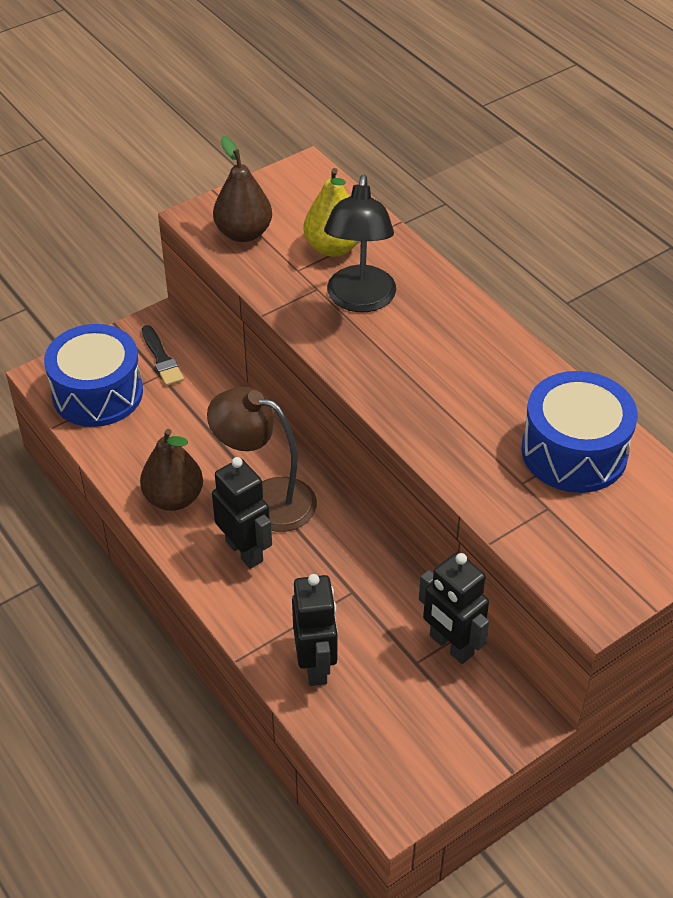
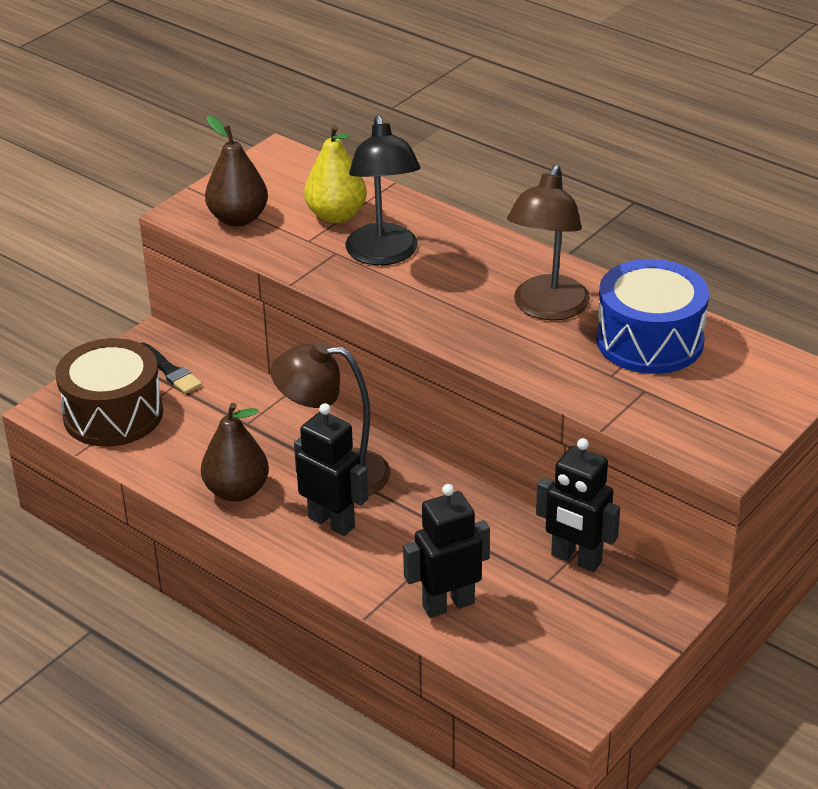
camera: 15 degrees left, 10 degrees down
blue drum [44,324,143,427] -> brown drum [55,338,163,447]
black robot [292,574,337,686] -> black robot turned 90 degrees counterclockwise [403,484,490,618]
none -> brown lamp [507,165,590,320]

